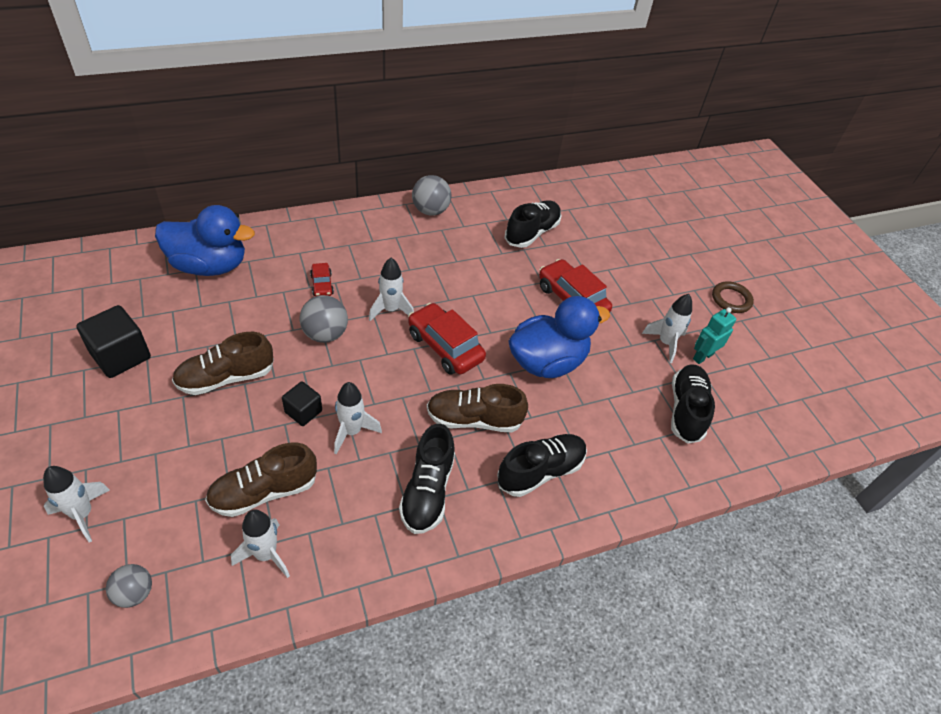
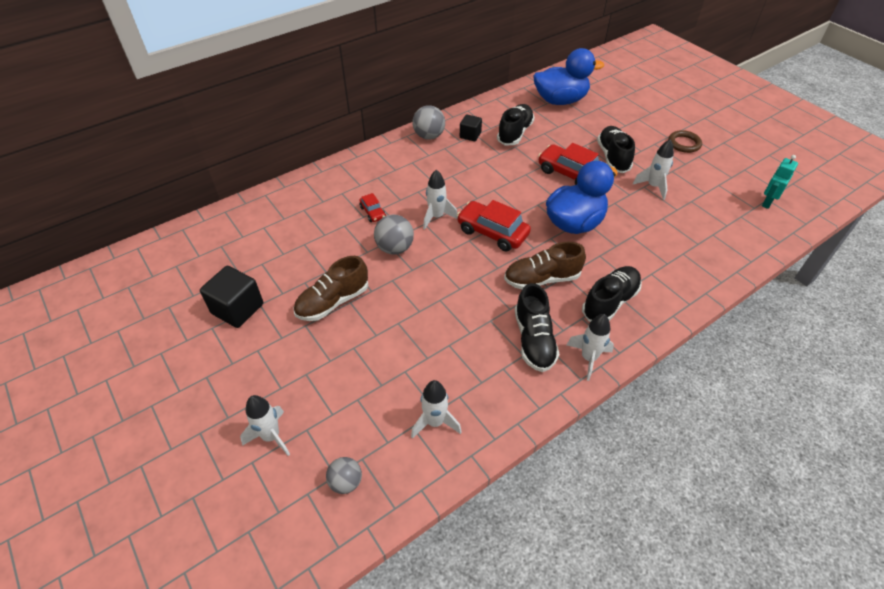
camera: 10 degrees left, 0 degrees up
blue duck [155,205,255,276] -> blue duck moved to [533,48,604,105]
brown shoe [205,442,317,517] -> none
black cube [282,381,322,426] -> black cube moved to [460,114,482,141]
white rocket [334,382,382,454] -> white rocket moved to [567,314,614,381]
black shoe [671,364,715,444] -> black shoe moved to [597,126,635,173]
turquoise robot [693,307,736,364] -> turquoise robot moved to [762,155,798,209]

